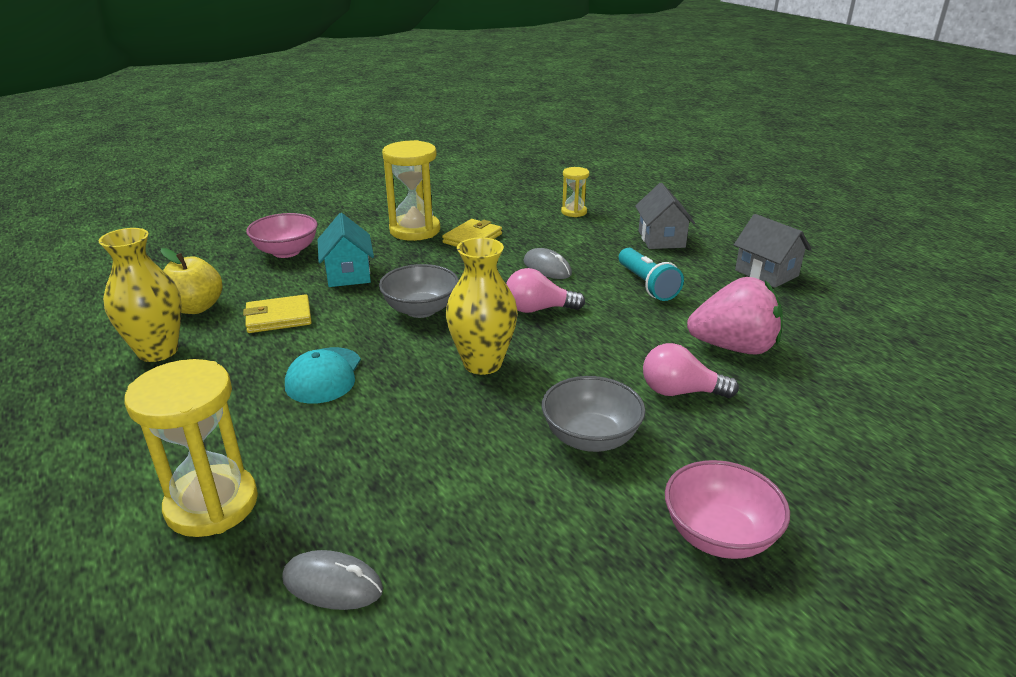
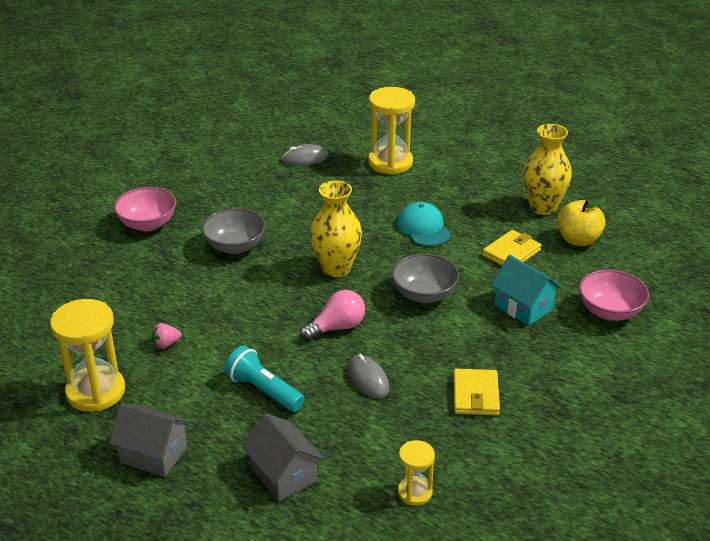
camera: 150 degrees right, 5 degrees up
yellow hourglass [382,140,440,241] -> yellow hourglass moved to [50,299,125,412]
grey mouse [523,248,572,279] -> grey mouse turned 45 degrees clockwise [348,354,389,399]
pink light bulb [643,343,739,398] -> none
pink strawberry [687,277,783,355] -> pink strawberry [151,323,181,349], size x0.40

